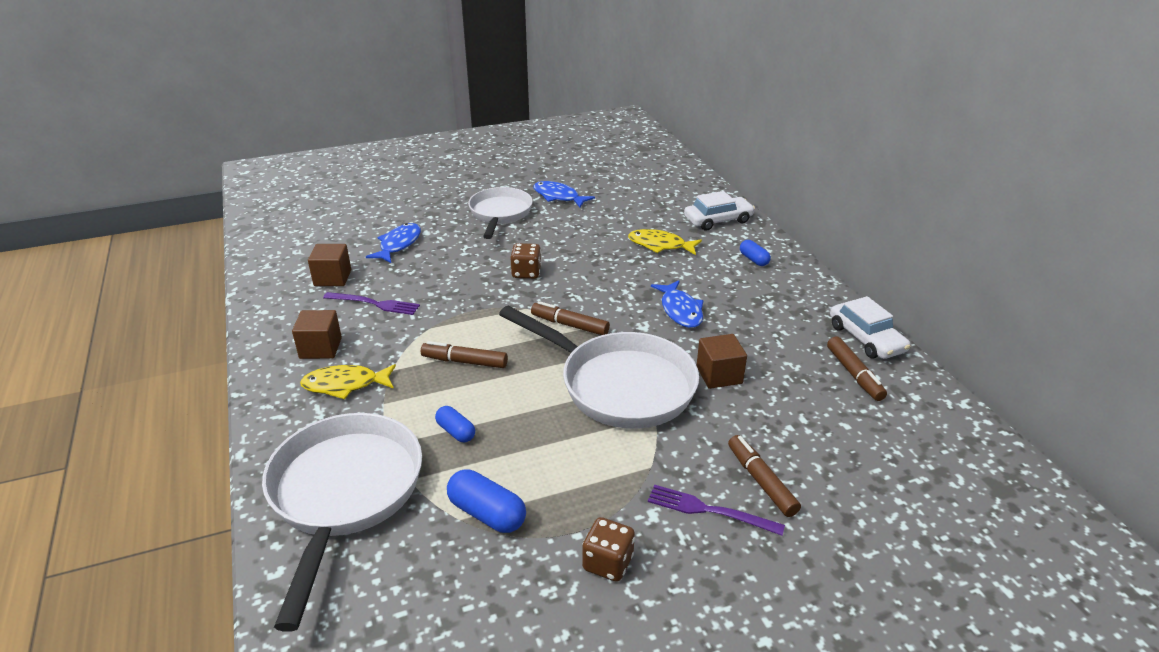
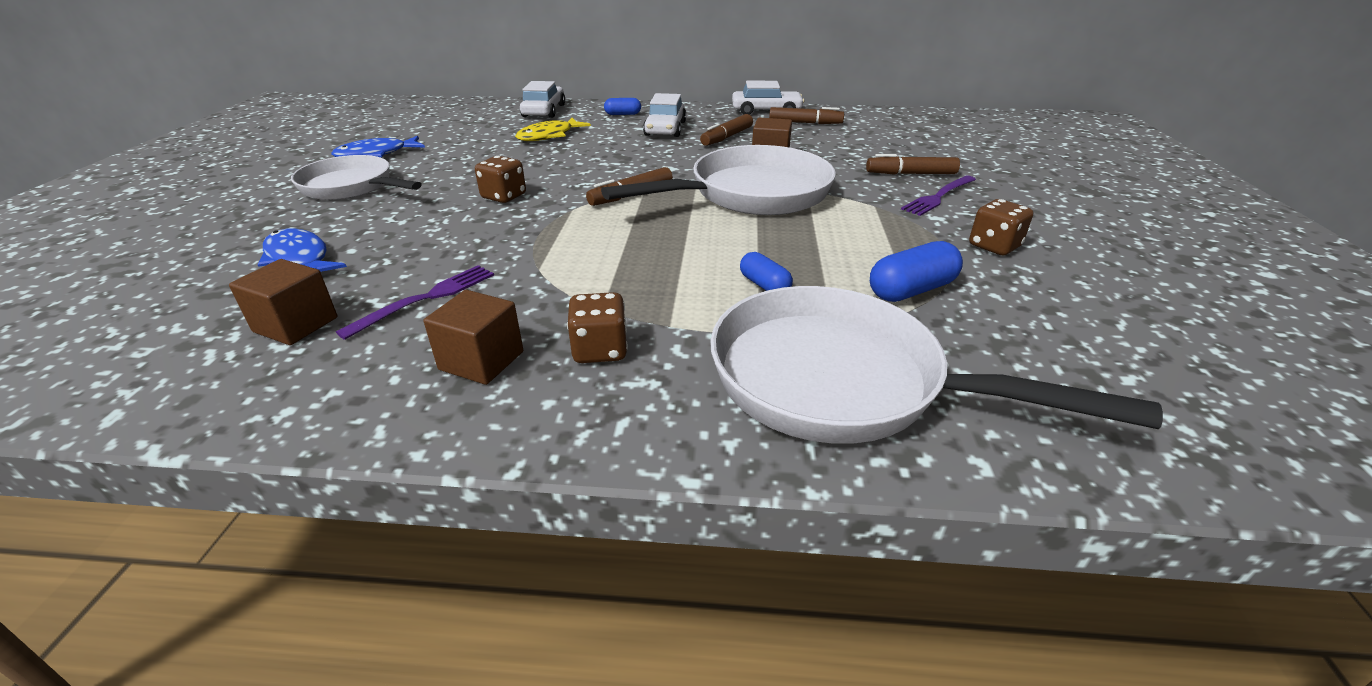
camera: 65 degrees left, 0 degrees up
yellow fish [300,364,396,399] -> brown dice [567,292,628,363]
brown marker [421,341,508,368] -> brown marker moved to [700,114,753,146]
blue capsule [435,406,475,442] -> blue capsule turned 75 degrees clockwise [740,252,793,291]
blue fish [651,280,703,328] -> none
none -> white car [643,93,686,137]

